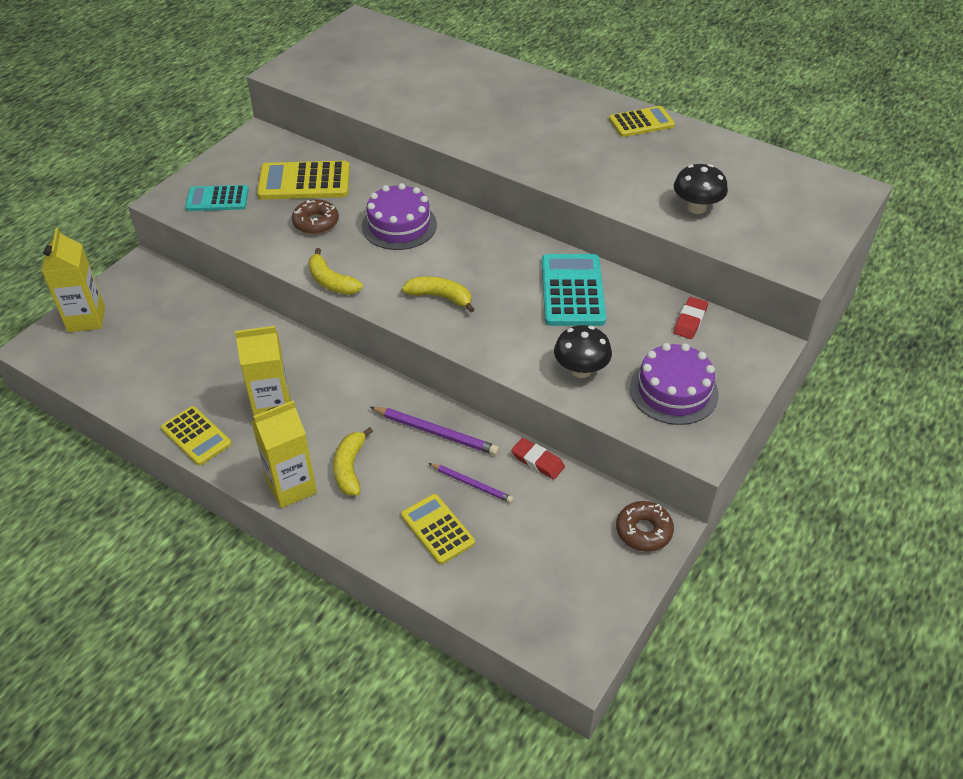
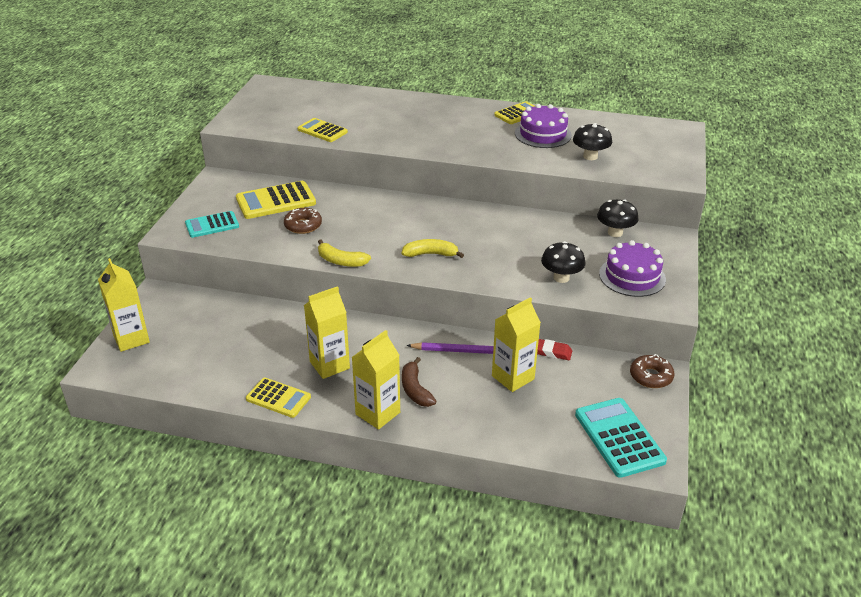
camera: 20 degrees left, 10 degrees down
yellow banana [333,427,373,496] -> brown banana [402,357,436,407]
purple cake [362,183,437,250] -> purple cake moved to [515,104,572,148]
yellow calculator [401,494,475,564] -> yellow calculator moved to [297,118,348,142]
purple pencil [429,463,513,503] -> yellow carton [492,297,541,392]
turquoise calculator [542,254,606,326] -> turquoise calculator moved to [575,398,667,478]
red eraser [674,297,708,339] -> black mushroom [597,199,639,237]

